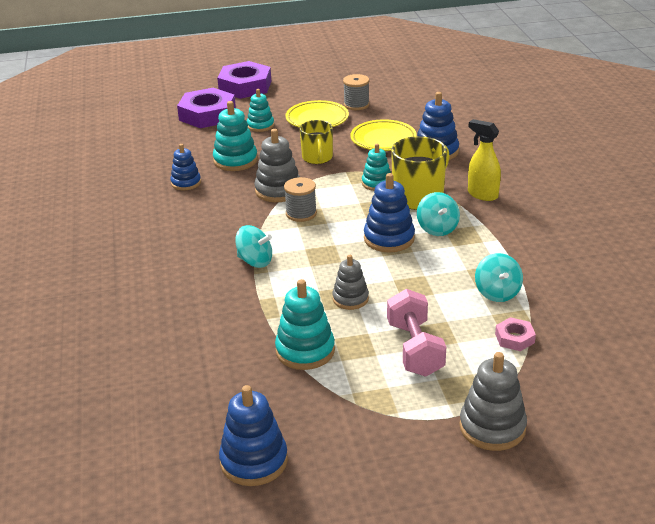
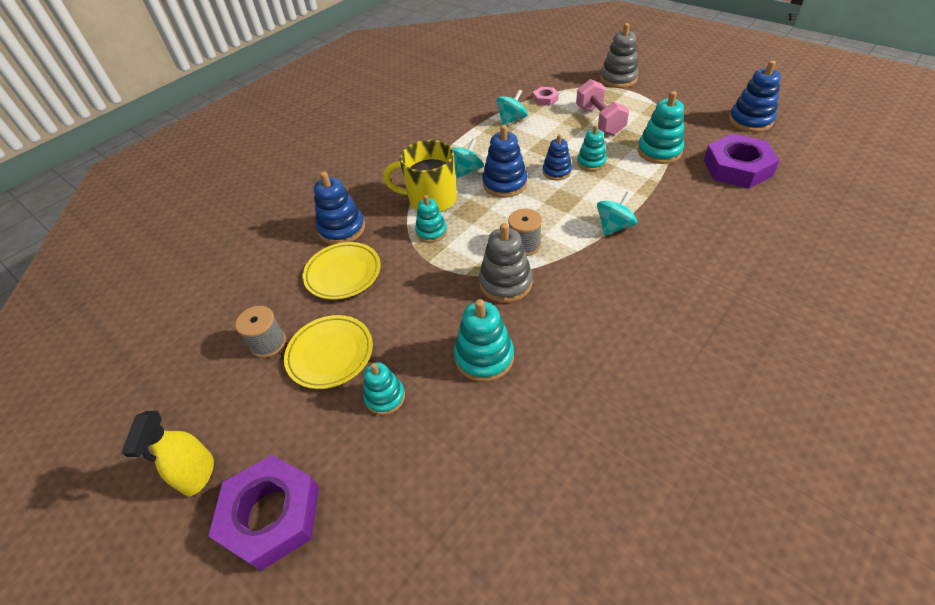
camera: 125 degrees left, 15 degrees up
blue stacking toy [170,144,201,190] -> blue stacking toy moved to [542,134,572,181]
purple nut [177,88,236,128] -> purple nut moved to [704,134,780,189]
turquoise spinning top [235,225,272,268] -> turquoise spinning top turned 60 degrees clockwise [597,192,637,236]
yellow mug [300,120,333,164] -> none
grey stacking toy [332,255,369,310] -> turquoise stacking toy [577,125,607,171]
pink dumbbell [387,289,446,377] -> pink dumbbell turned 60 degrees counterclockwise [576,79,629,135]
yellow spray bottle [468,119,501,201] -> yellow spray bottle moved to [122,411,214,496]

